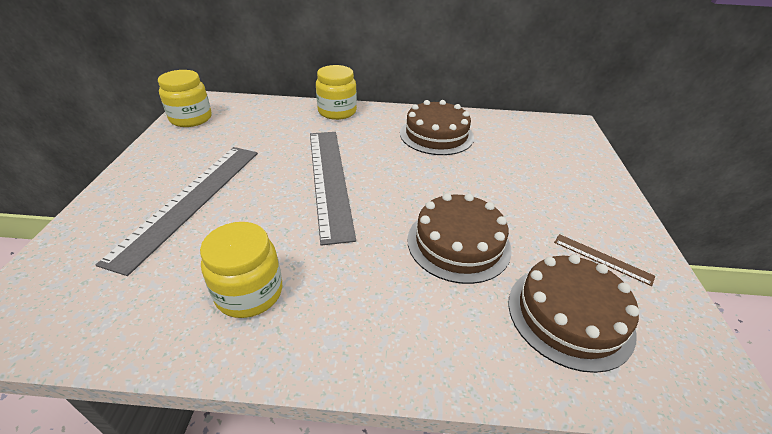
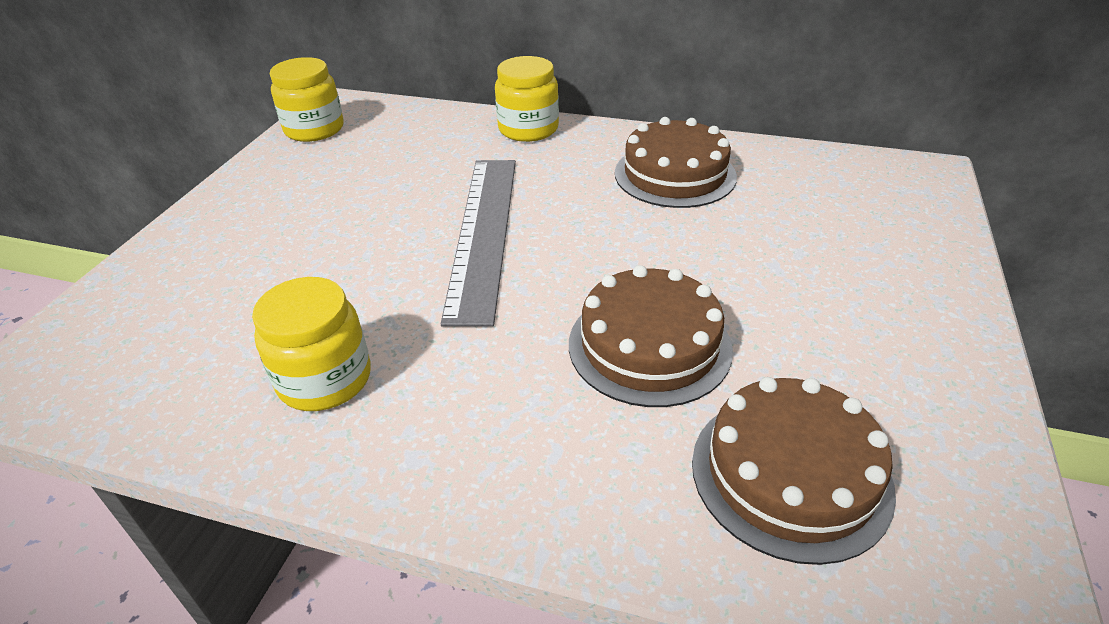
camera: 15 degrees right, 0 degrees up
grey ruler [96,147,258,276] -> none
brown ruler [554,234,655,286] -> none

